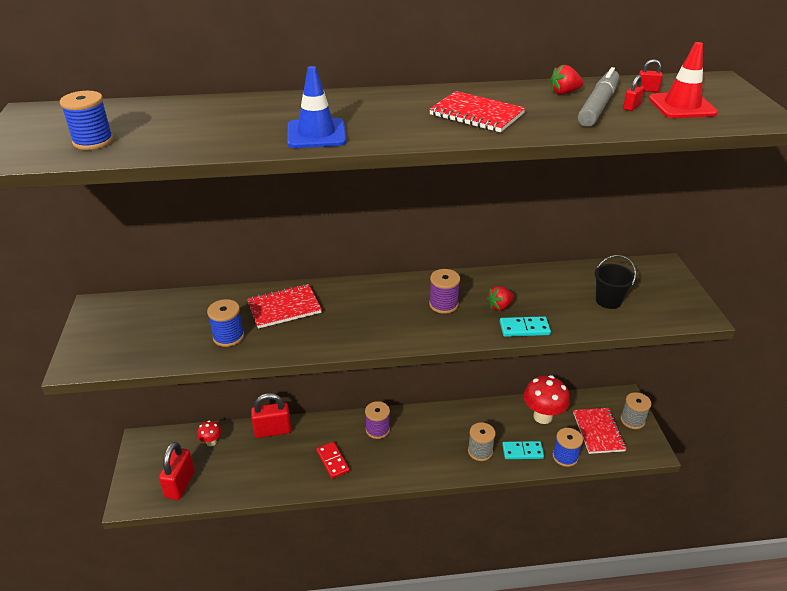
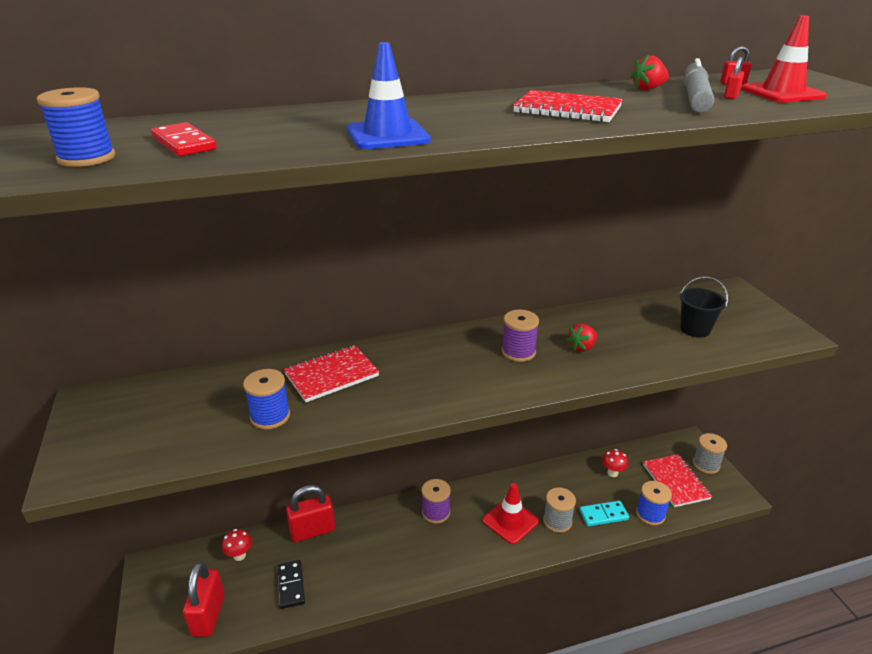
camera: 10 degrees left, 5 degrees down
red domino [317,442,350,479] -> red domino moved to [151,122,216,156]
turquoise domino [500,316,551,337] -> none
red mushroom [524,375,570,424] -> red mushroom [602,449,628,477], size x0.51
none -> black domino [277,560,305,609]
none -> red traffic cone [483,483,539,544]

